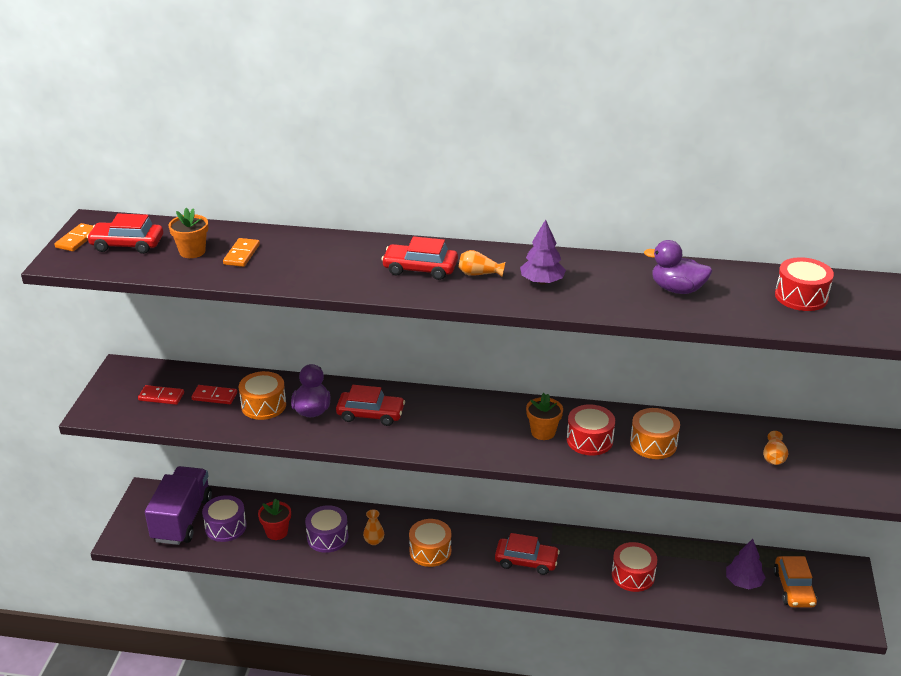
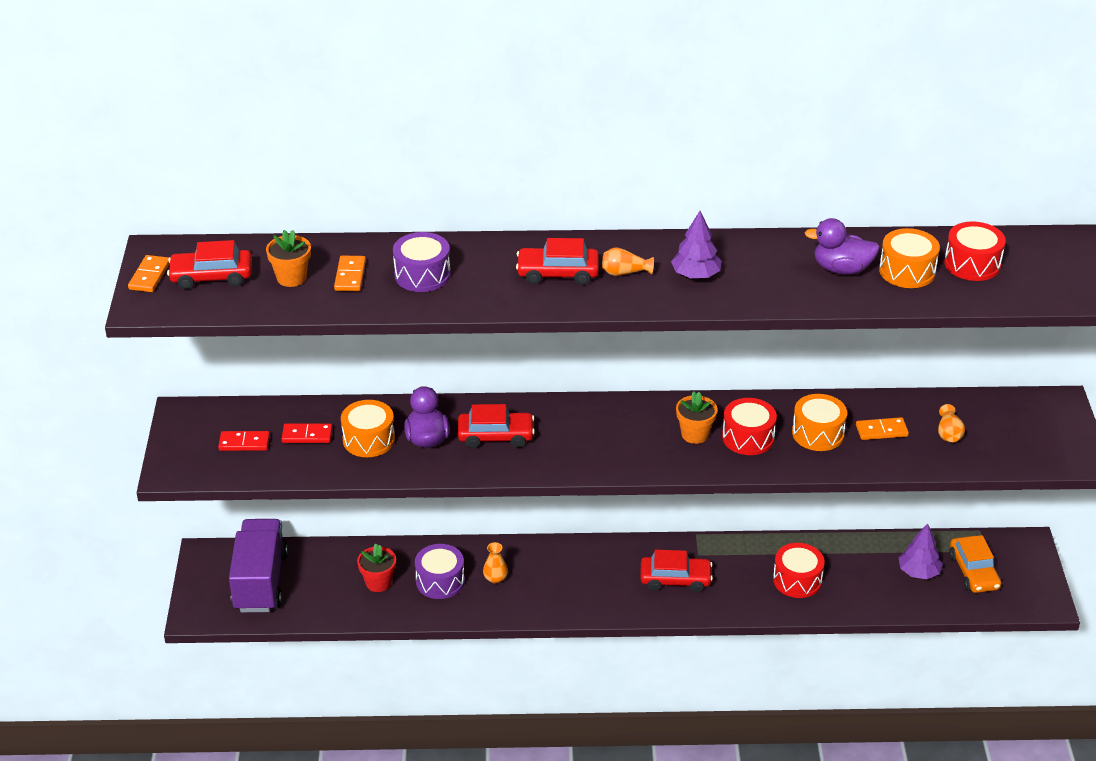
camera: 10 degrees left, 5 degrees up
purple drum [202,495,247,542] -> purple drum moved to [393,232,451,292]
orange drum [409,519,451,567] -> orange drum moved to [879,228,940,288]
none -> orange domino [856,417,909,440]

